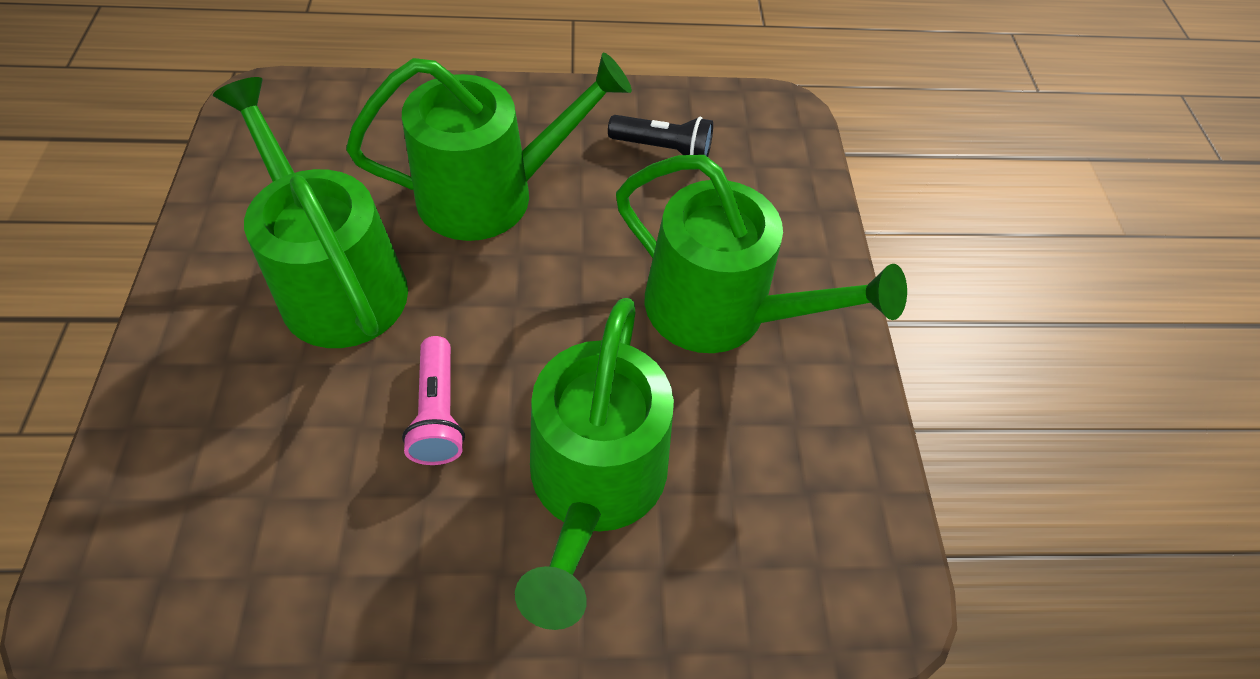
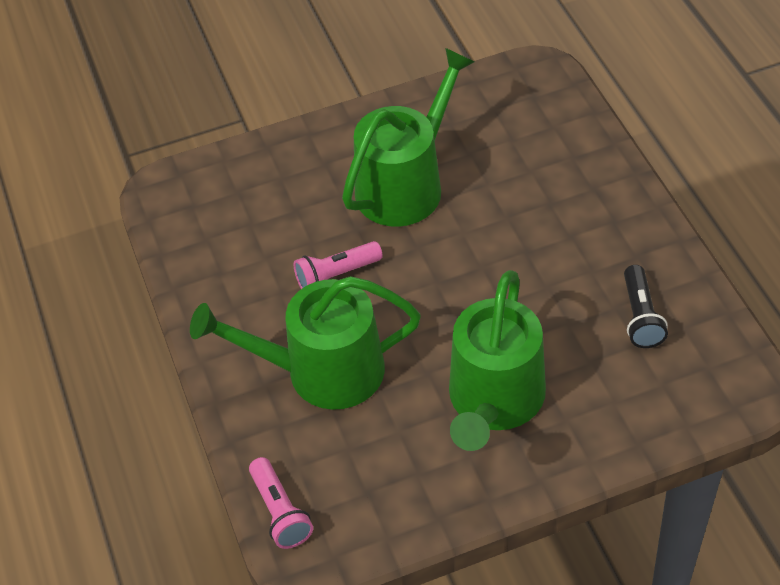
camera: 80 degrees right, 5 degrees down
green watering can [346,53,632,241] -> none
none -> pink flashlight [249,457,313,549]

